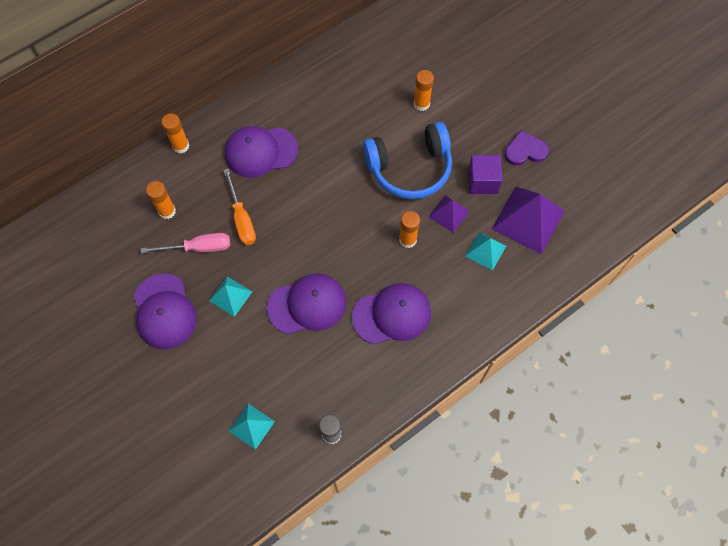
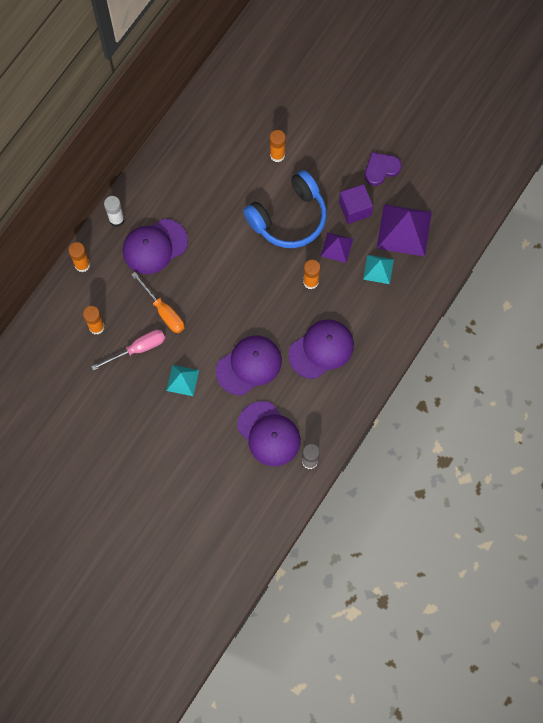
camera: 20 degrees left, 5 degrees up
purple cap [134,274,197,349] -> purple cap moved to [237,401,301,466]
turquoise pyramid [229,404,275,450] -> none
none -> white glue stick [104,196,124,227]

